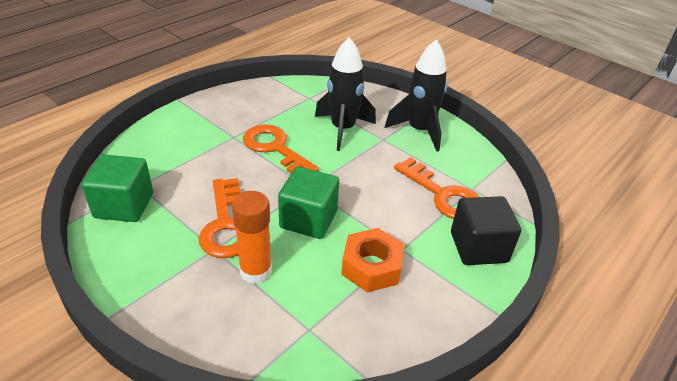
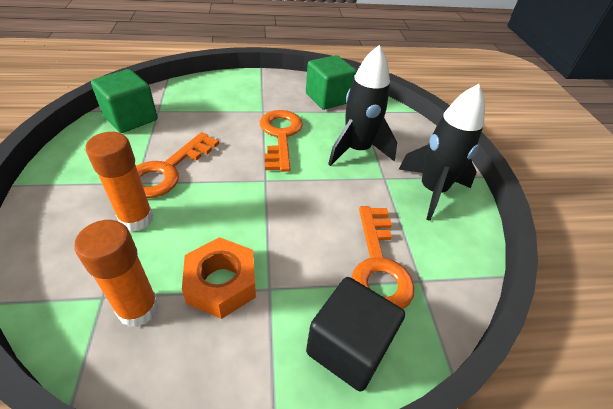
camera: 40 degrees right, 5 degrees up
green cube [278,167,339,239] -> green cube moved to [306,55,357,110]
none -> orange glue stick [74,220,159,327]

